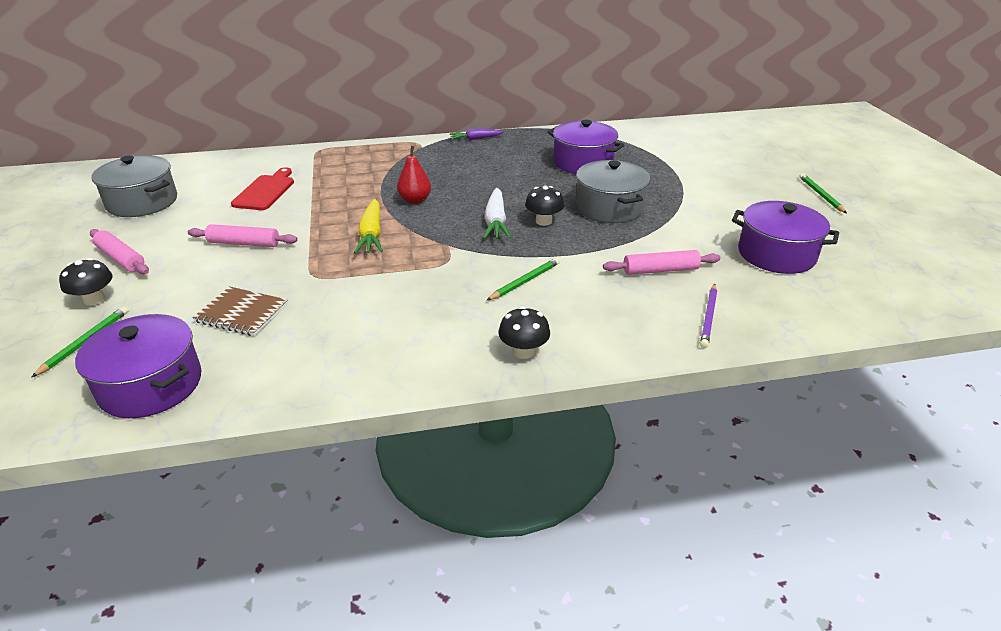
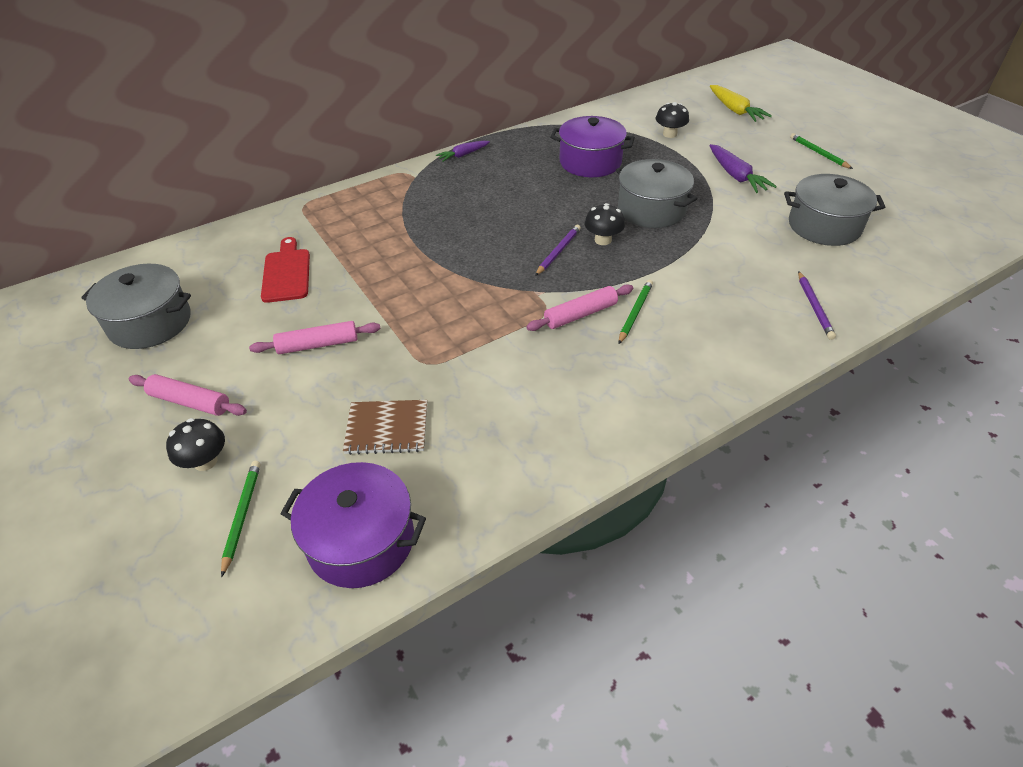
camera: 20 degrees left, 10 degrees up
yellow carrot [354,199,383,254] -> yellow carrot moved to [710,85,772,122]
red pear [397,146,431,204] -> none
white carrot [483,188,511,239] -> purple pencil [535,225,581,276]
black mushroom [498,306,550,359] -> black mushroom moved to [656,102,689,138]
pink rolling pin [603,250,720,275] -> pink rolling pin moved to [526,284,633,331]
purple pot [732,201,839,274] -> grey pot [784,174,885,246]
none -> purple carrot [709,144,777,193]

